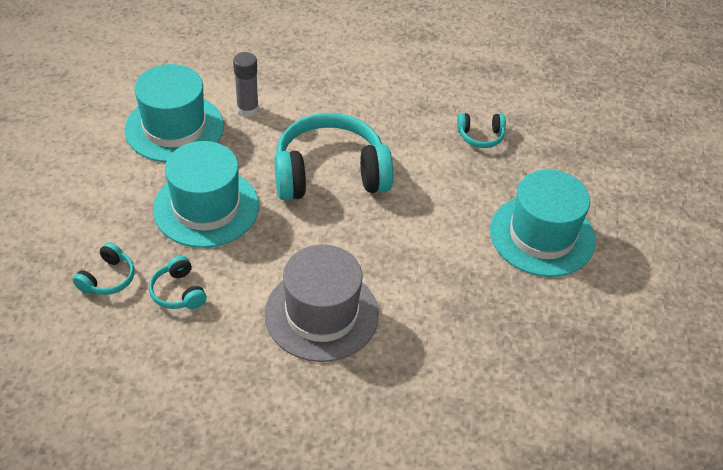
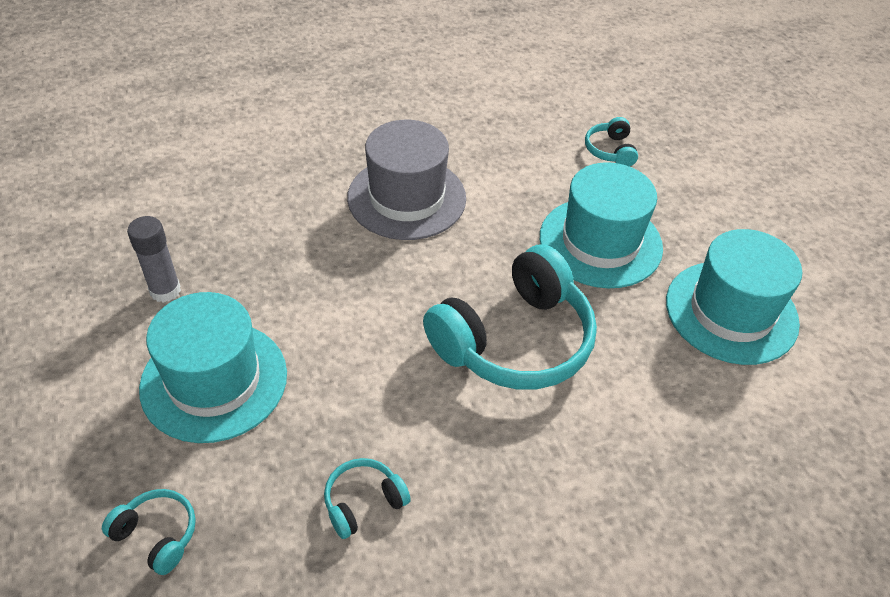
camera: 150 degrees right, 0 degrees up
turquoise headphones [149,256,207,309] -> turquoise headphones moved to [102,489,196,575]
grey glue stick [233,52,259,117] -> grey glue stick moved to [127,216,181,303]

